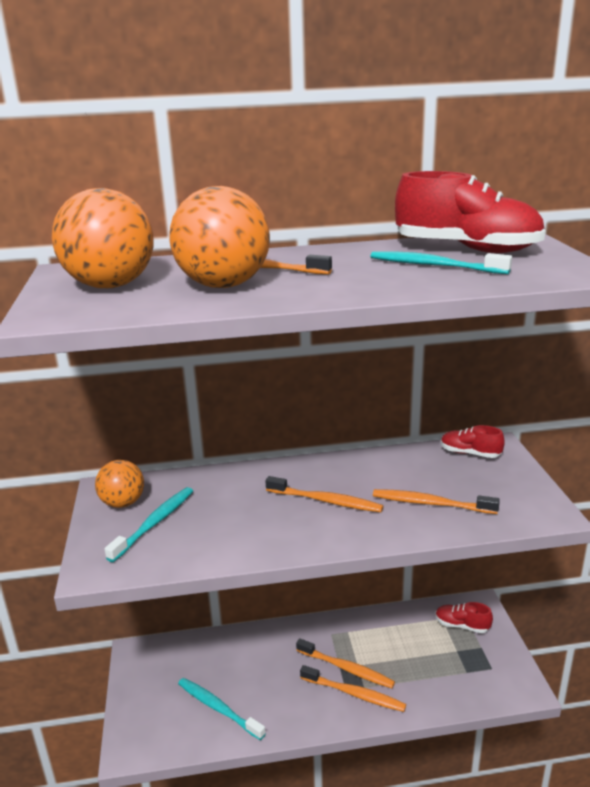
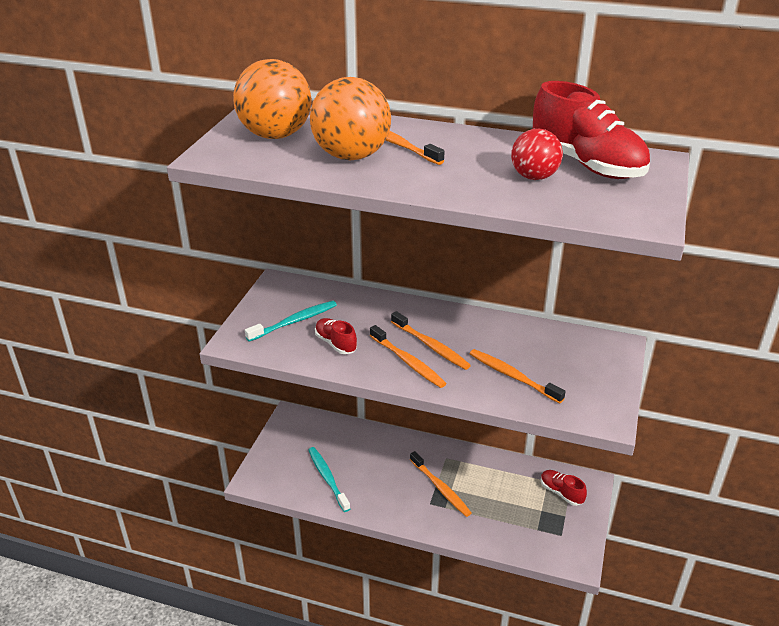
camera: 25 degrees right, 10 degrees up
orange ball [95,460,144,508] -> none
orange toothbrush [300,665,406,712] -> orange toothbrush moved to [370,325,447,388]
turquoise toothbrush [370,251,512,274] -> red ball [511,129,563,180]
red shoe [441,425,505,458] -> red shoe moved to [315,318,357,354]

